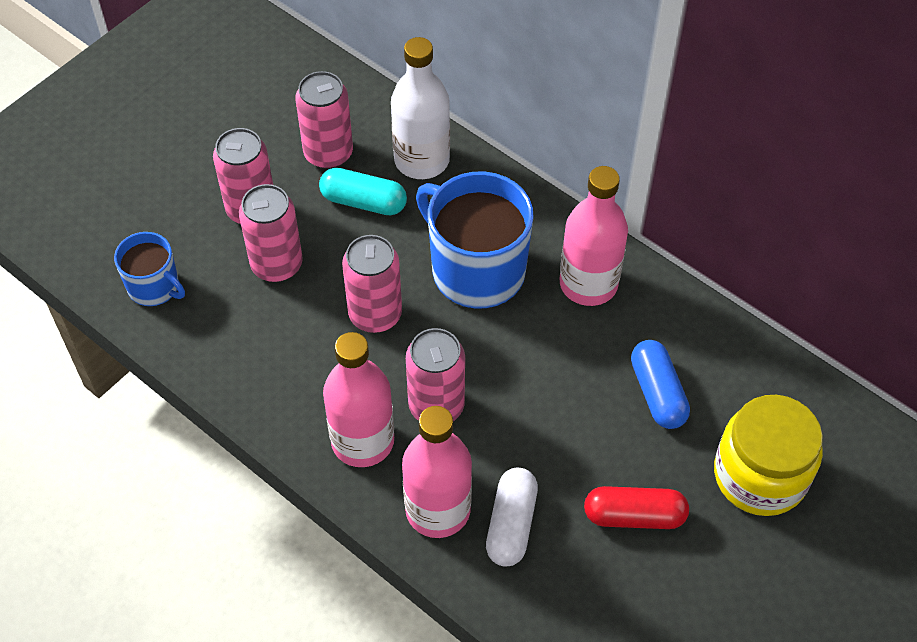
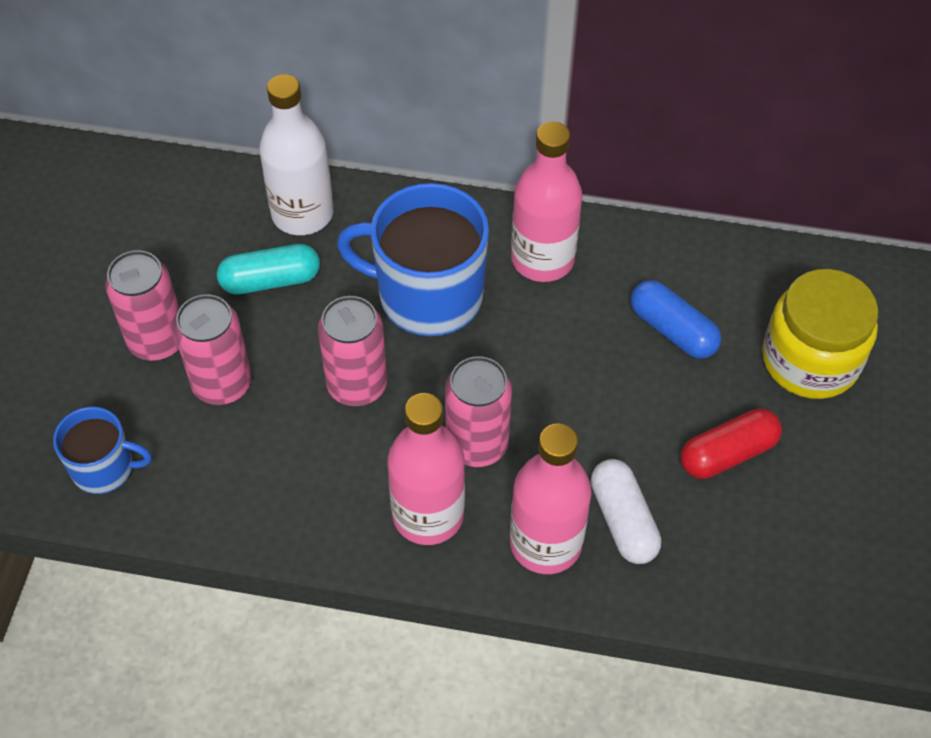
camera: 30 degrees left, 0 degrees up
pink can [295,71,353,169] -> none

